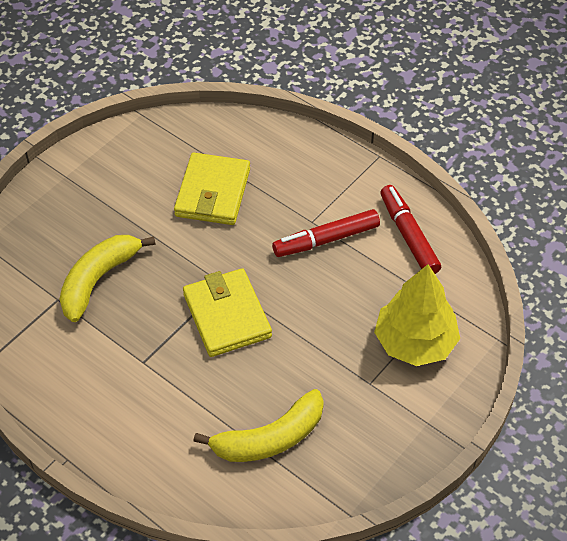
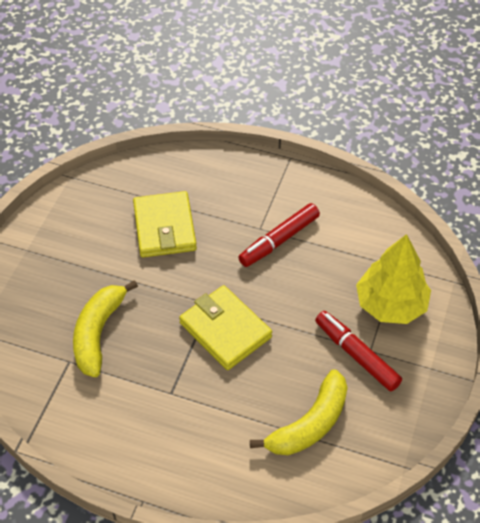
camera: 20 degrees left, 0 degrees up
red marker [380,185,441,274] -> red marker moved to [315,311,402,391]

